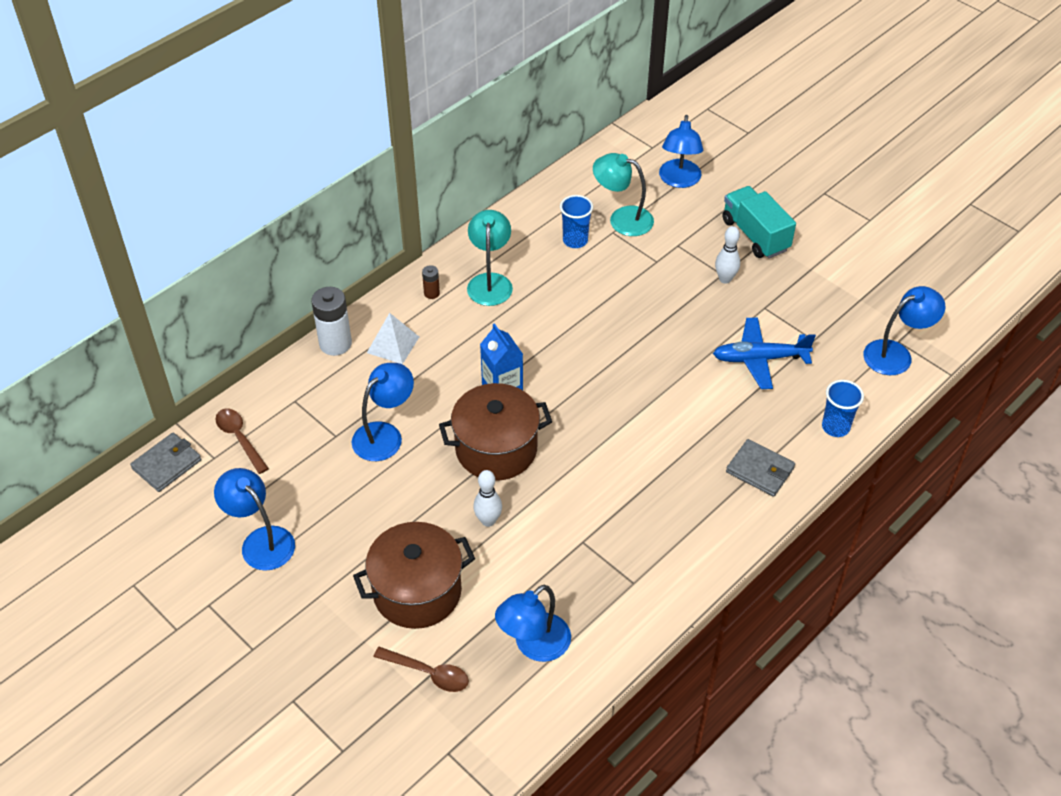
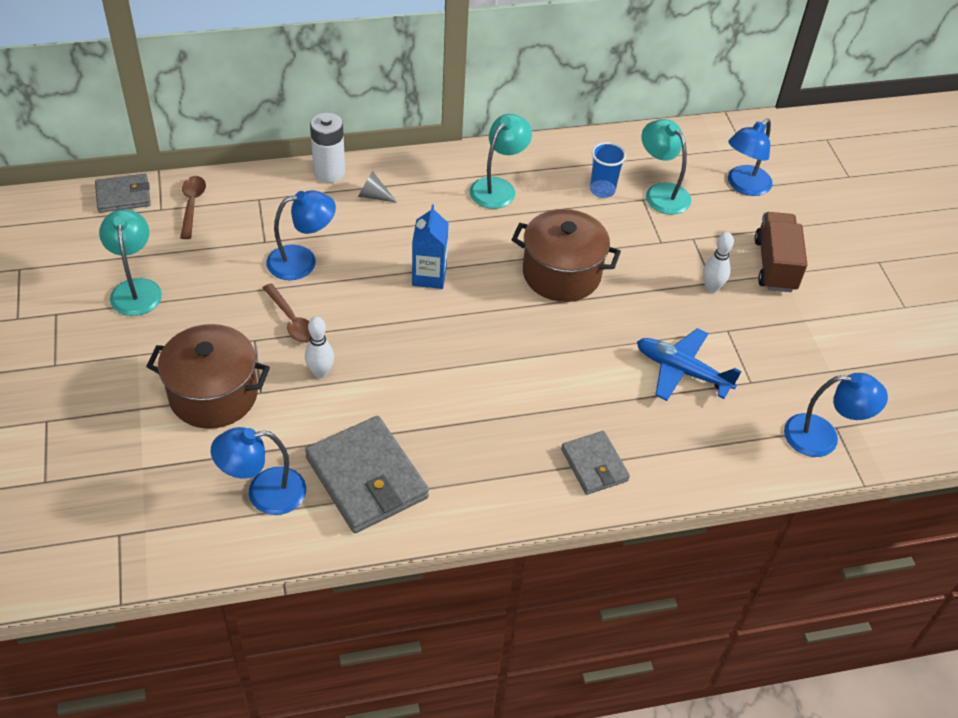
camera: 30 degrees right, 0 degrees up
blue lamp [214,468,295,571] -> turquoise lamp [99,209,162,316]
white pyramid [367,313,419,364] -> grey cone [358,171,397,203]
brown spoon [373,647,469,692] -> brown spoon moved to [263,283,311,343]
brown battery [422,265,440,299] -> none
brown pot [439,383,552,481] -> brown pot moved to [511,209,621,302]
turquoise truck [722,186,796,258] -> brown truck [755,212,807,292]
blue cup [822,380,864,437] -> none
none -> grey wallet [305,416,429,533]

